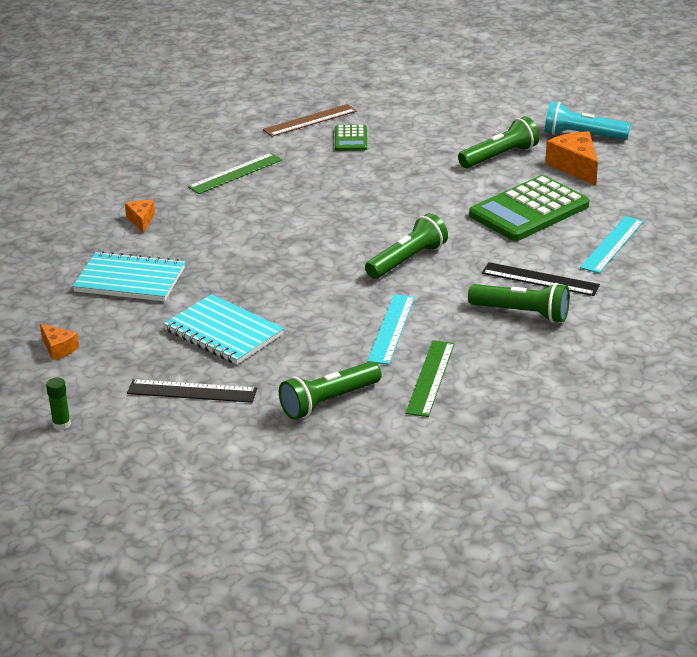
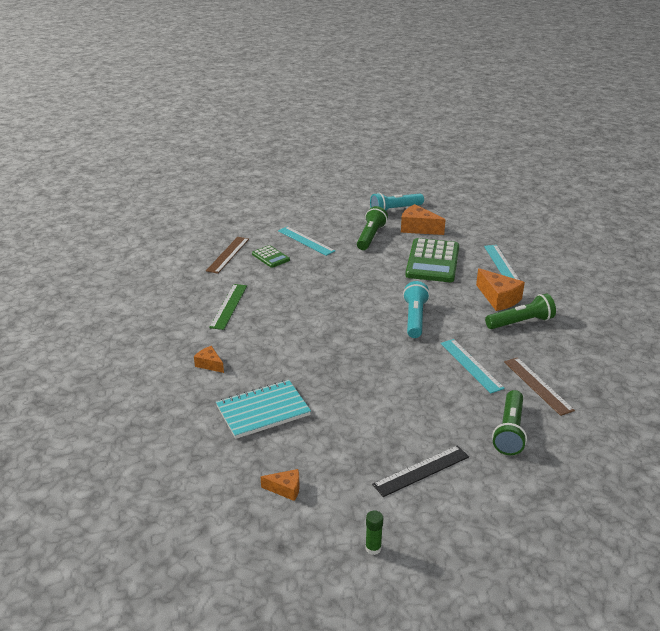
camera: 40 degrees left, 0 degrees up
turquoise notebook [164,294,284,365] -> none
green flashlight [365,213,448,279] -> turquoise flashlight [403,281,430,338]
green ruler [405,340,455,417] -> brown ruler [504,357,575,416]
black ruler [482,262,600,296] -> orange cheese [476,268,525,311]
none -> turquoise ruler [278,226,335,256]

